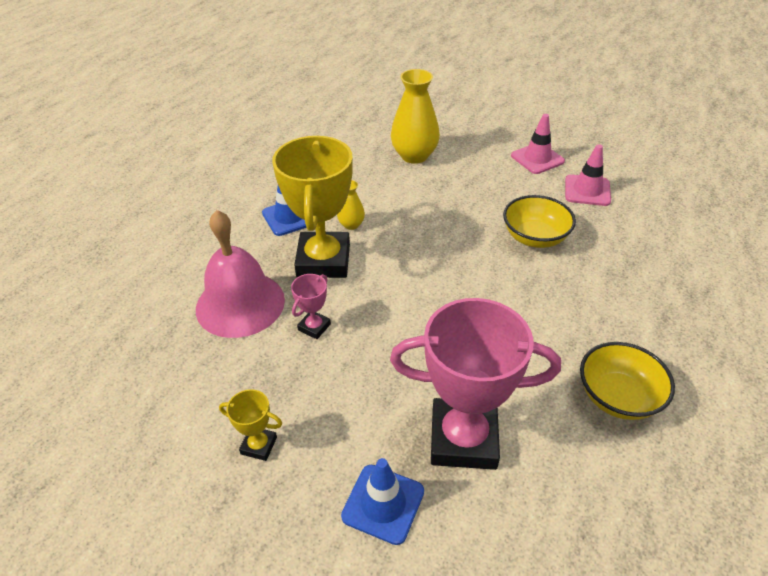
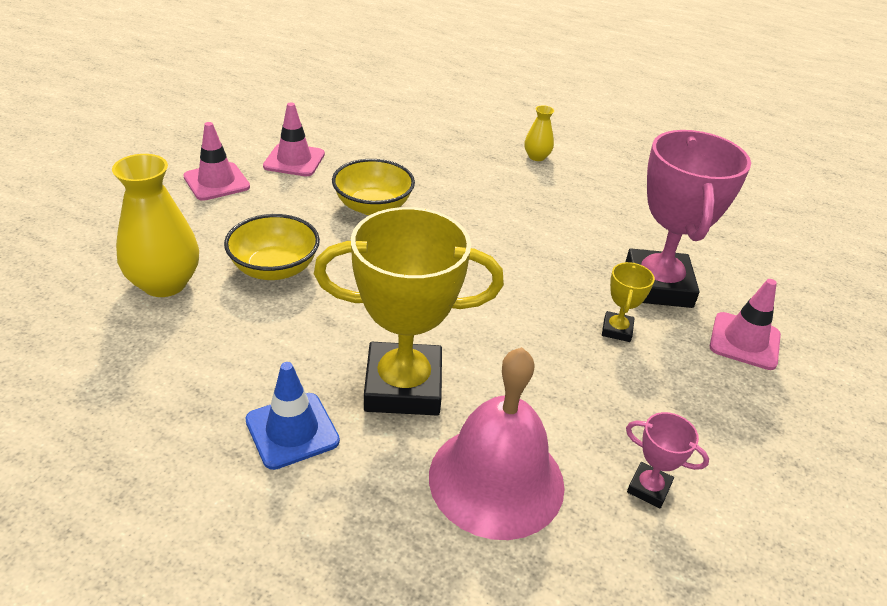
camera: 95 degrees left, 5 degrees down
yellow trophy [219,389,282,461] -> yellow trophy moved to [602,262,655,342]
pink trophy [291,274,331,339] -> pink trophy moved to [626,412,709,508]
yellow vase [337,180,365,230] -> yellow vase moved to [524,105,554,161]
blue traffic cone [341,458,424,545] -> pink traffic cone [710,279,781,370]
yellow bowl [580,342,675,420] -> yellow bowl moved to [224,214,320,280]

